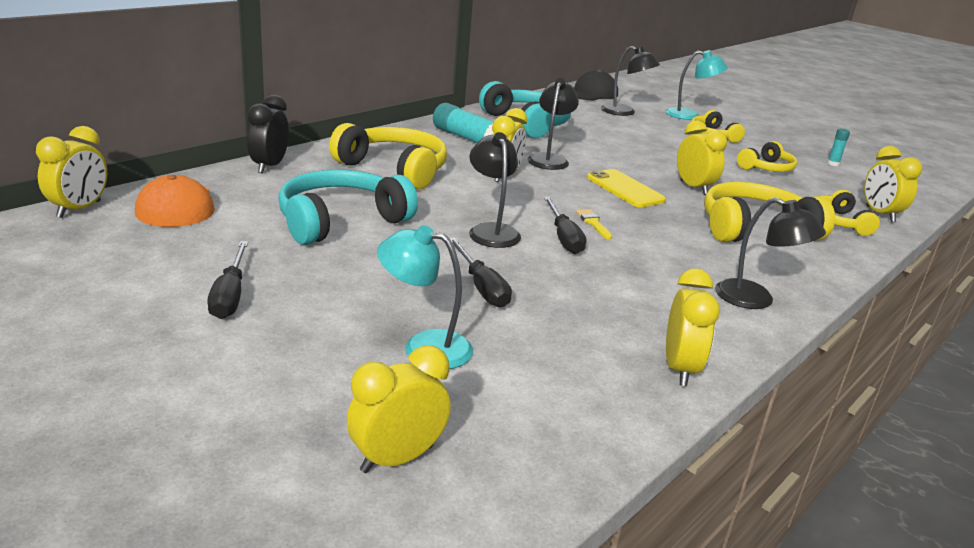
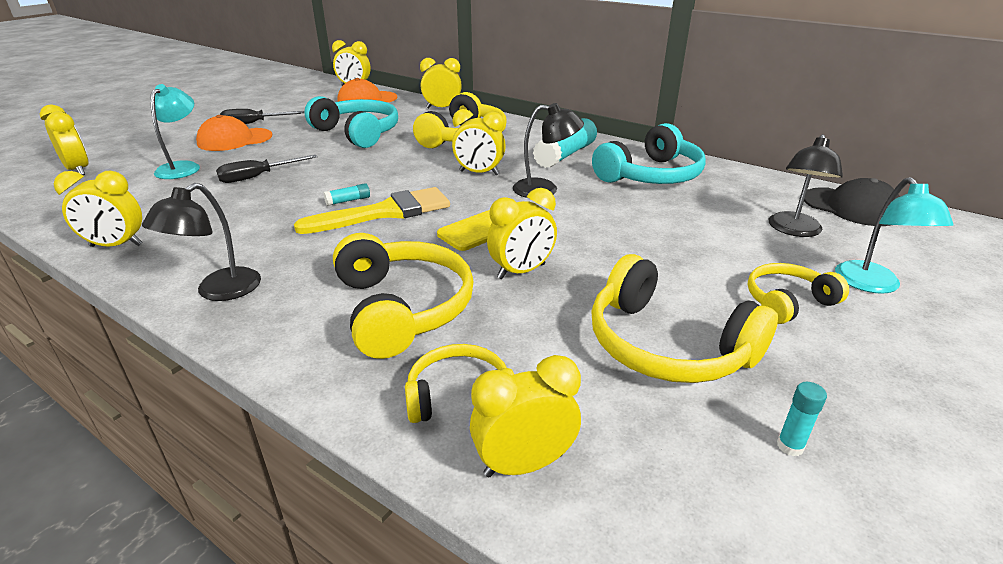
camera: 85 degrees right, 5 degrees up
black clock [247,95,289,174] -> yellow clock [420,58,462,108]
black lamp [469,132,521,248] -> none
black screwdriver [544,197,586,254] -> turquoise glue stick [324,183,370,206]
yellow brush [576,209,612,240] -> yellow brush [294,187,450,234], size x2.46
yellow headphones [737,141,797,172] -> yellow headphones [591,254,778,383], size x1.71
none -> orange cap [196,115,272,151]

